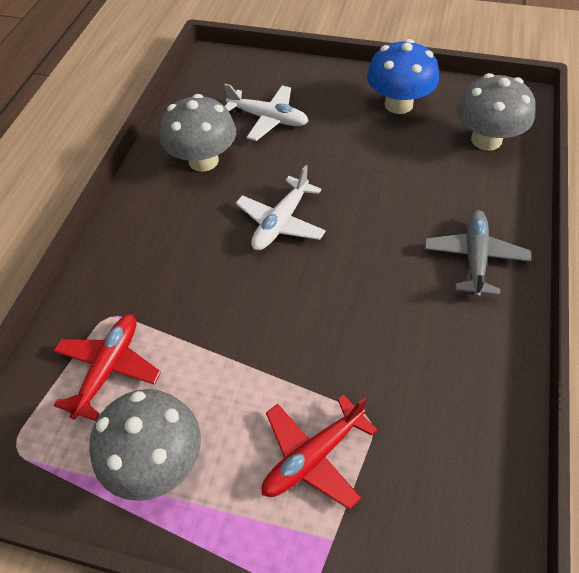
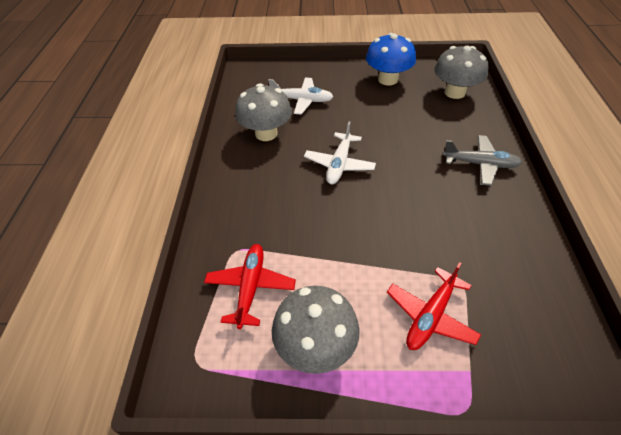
camera: 15 degrees left, 5 degrees down
grey plane [424,210,531,298] -> grey plane turned 105 degrees clockwise [443,135,523,186]

